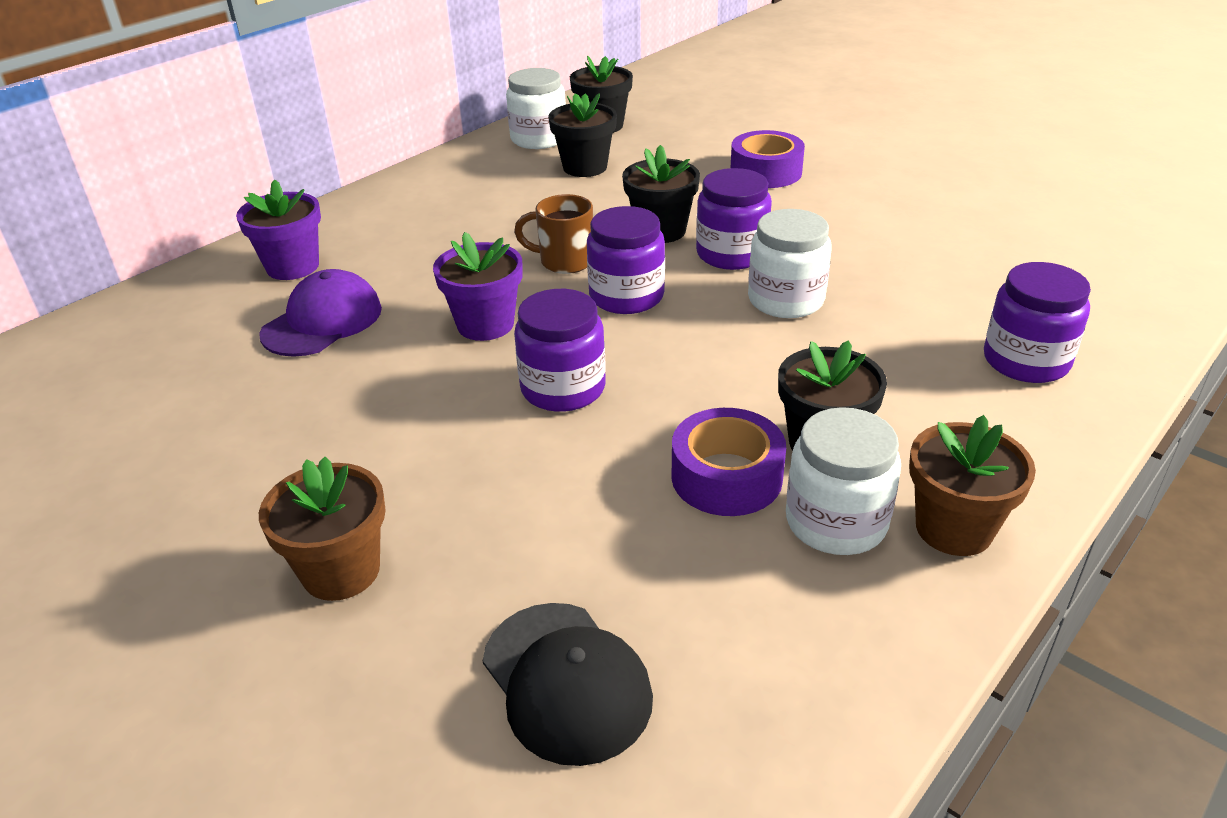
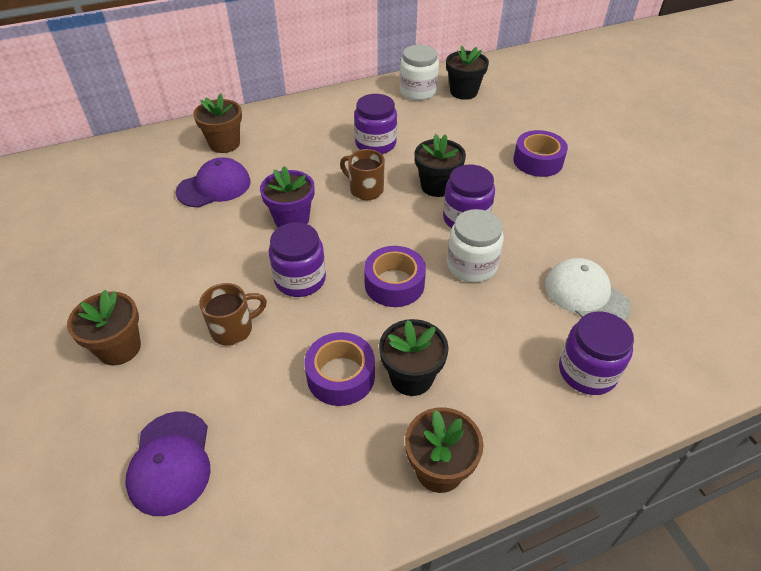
camera: 25 degrees right, 10 degrees up
purple flower pot [236,179,321,280] -> brown flower pot [193,93,242,153]
black cap [483,603,653,766] -> purple cap [125,411,211,516]
black flower pot [548,93,617,177] -> none
purple jar [587,206,665,314] -> purple jar moved to [354,94,397,154]
white jar [786,407,901,555] -> none
none -> brown mug [199,283,267,346]
none -> purple tape [364,246,426,307]
none -> white cap [545,258,631,321]

